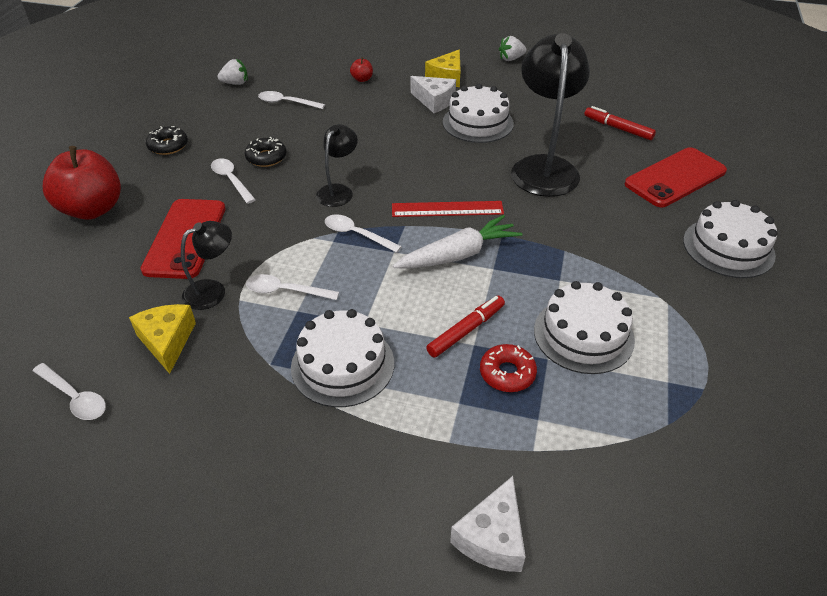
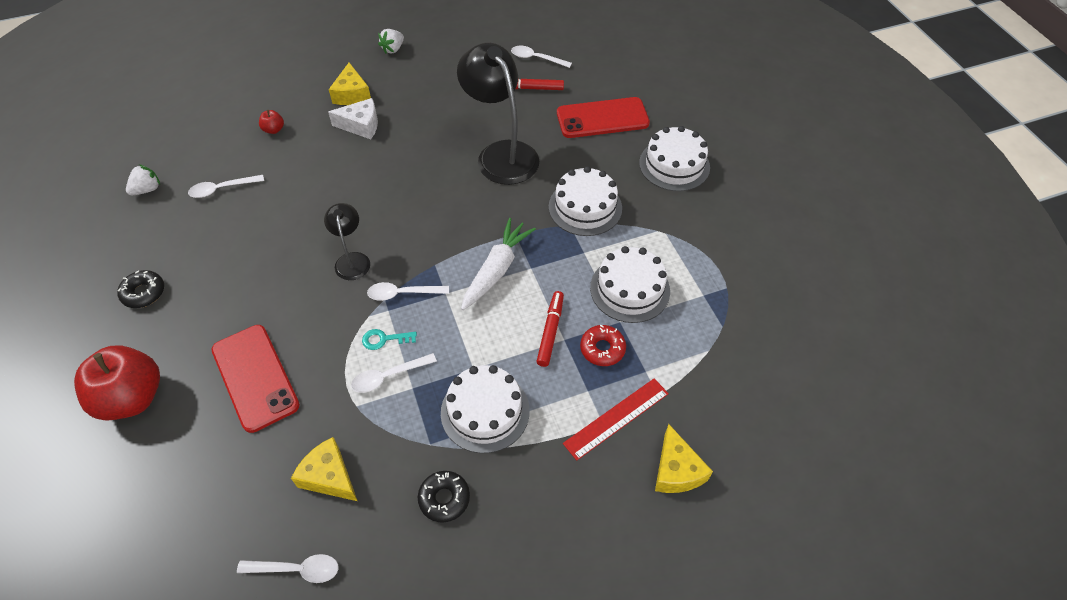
camera: 35 degrees left, 10 degrees up
black lamp [181,221,232,310] -> none
white spoon [211,158,256,204] -> white spoon moved to [511,46,572,68]
black donut [245,137,286,167] -> black donut moved to [418,471,470,523]
red ruler [392,201,504,217] -> red ruler moved to [563,378,669,461]
white cake [443,84,514,143] -> white cake moved to [549,166,622,236]
white cheese [450,476,526,572] -> yellow cheese [655,424,713,493]
red phone [625,147,727,207] -> red phone turned 60 degrees clockwise [557,97,650,138]
none -> turquoise key [362,329,417,350]

